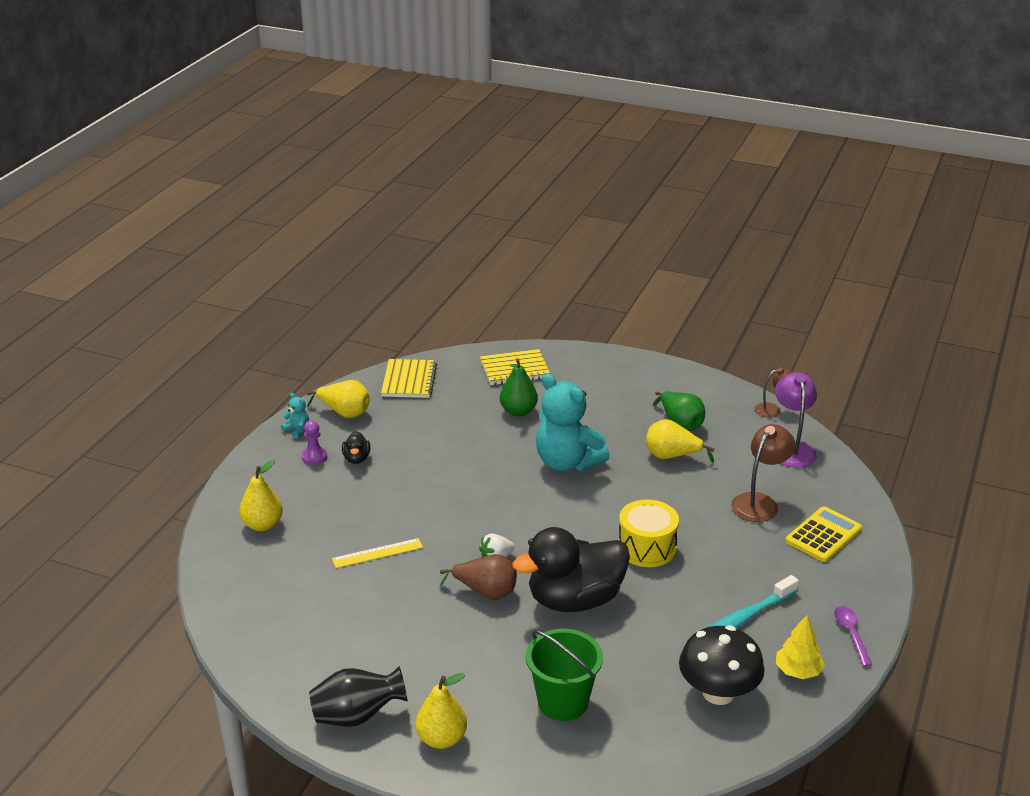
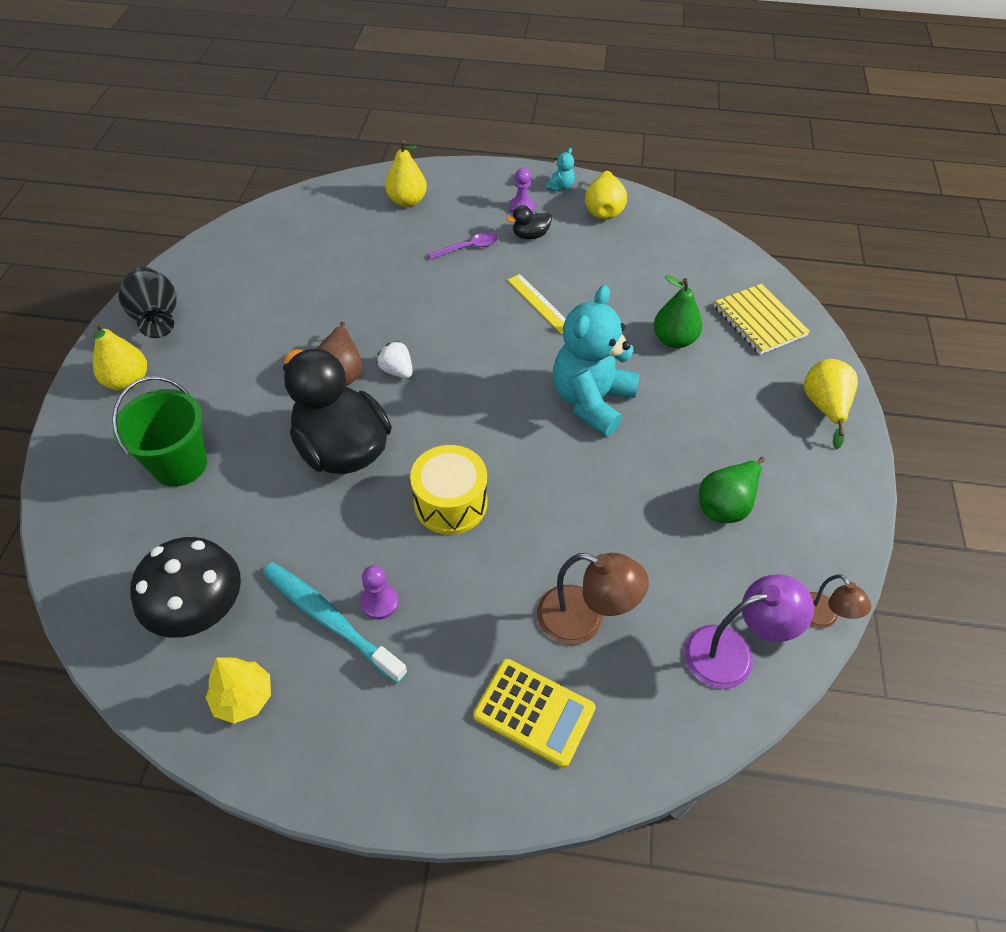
camera: 75 degrees right, 20 degrees up
yellow ruler [332,538,423,568] -> yellow ruler moved to [507,274,566,334]
yellow notebook [381,359,437,398] -> none
yellow pear [646,419,715,463] -> yellow pear moved to [804,359,858,449]
purple spoon [834,606,872,667] -> purple spoon moved to [428,232,498,260]
none -> purple pawn [360,565,399,620]

